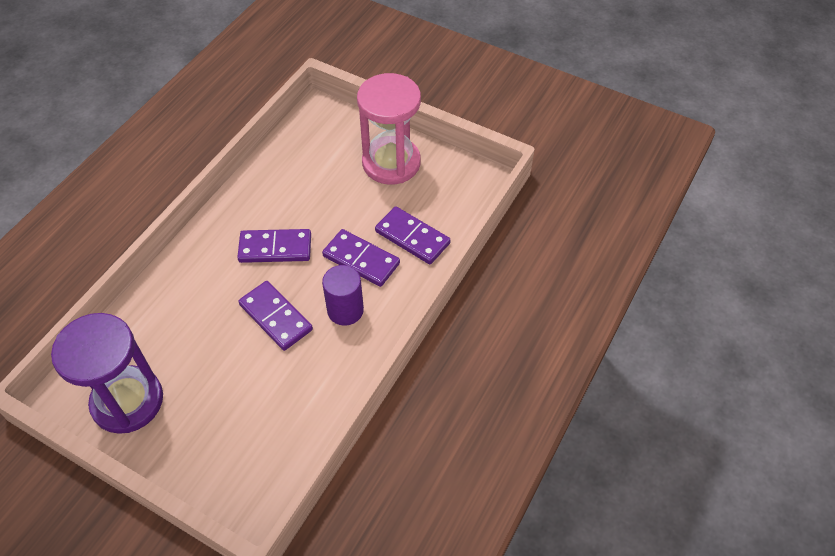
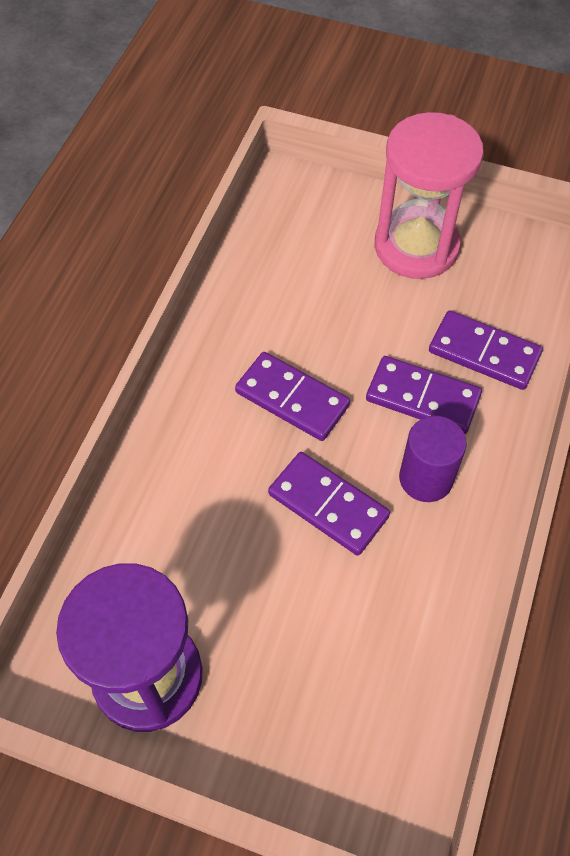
camera: 10 degrees left, 5 degrees up
purple domino [237,229,311,263] -> purple domino turned 45 degrees clockwise [235,352,350,441]

